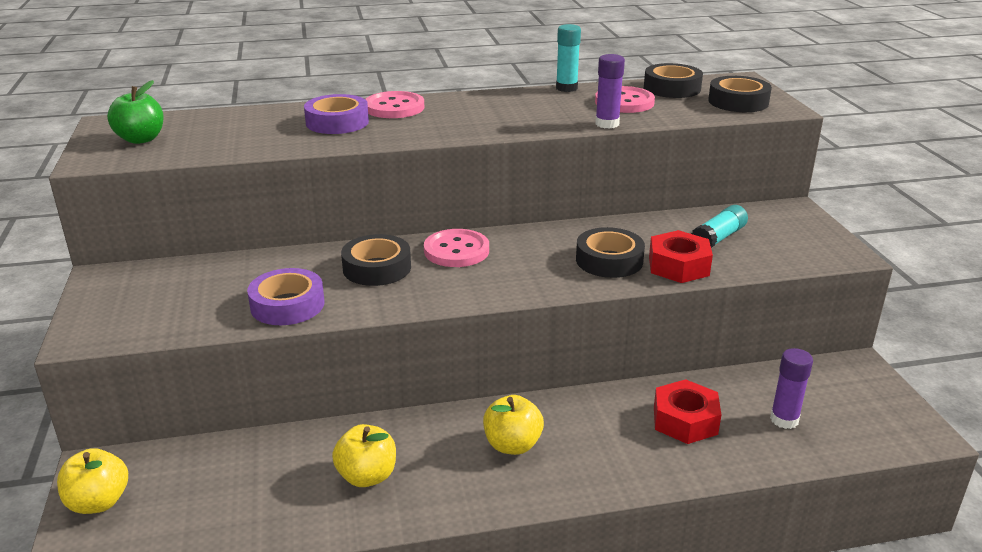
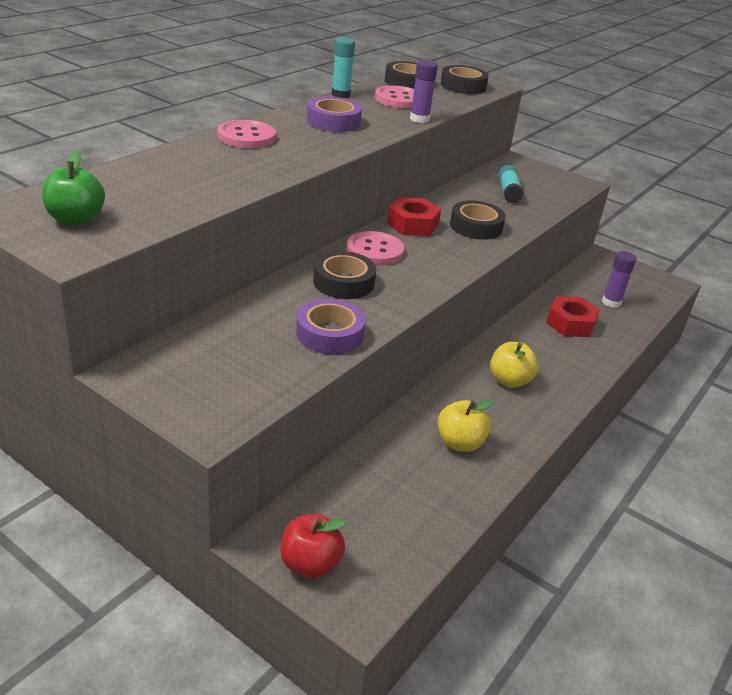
camera: 45 degrees left, 5 degrees up
yellow apple [57,448,128,514] -> red apple [281,514,347,578]
purple tape [304,94,369,134] -> purple tape moved to [307,97,362,132]
red nut [649,230,713,283] -> red nut moved to [387,197,441,236]

